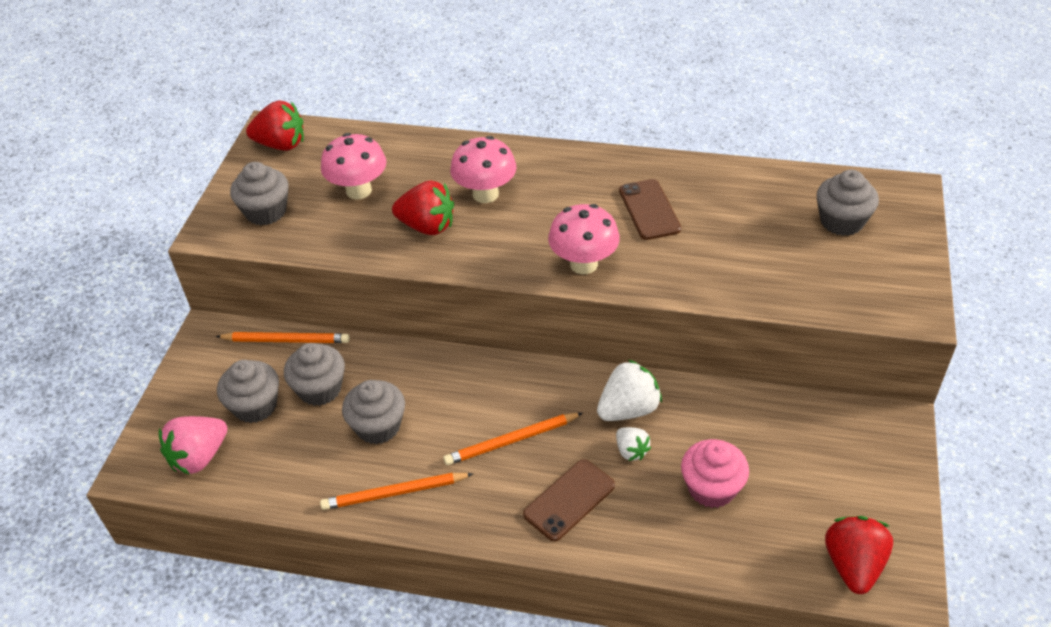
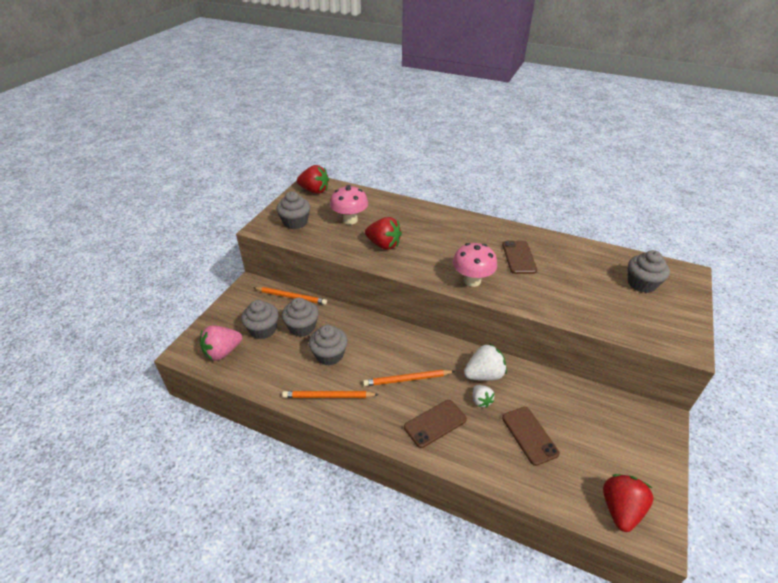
camera: 10 degrees right, 5 degrees down
pink mushroom [450,136,517,203] -> none
pink cupcake [681,439,749,508] -> brown phone [502,407,559,466]

